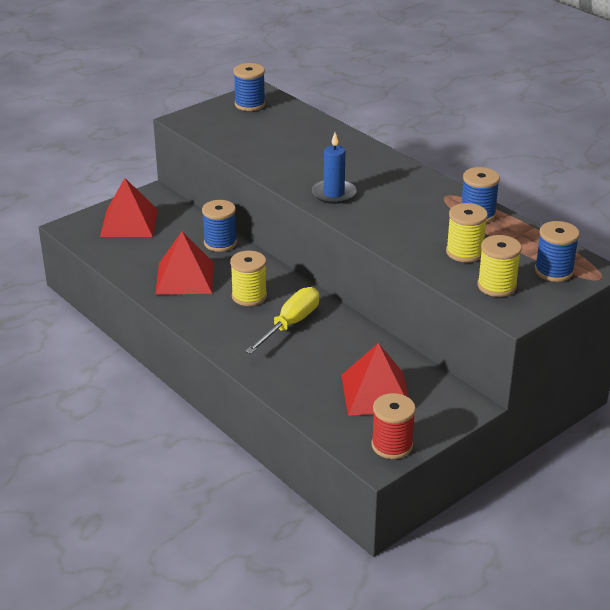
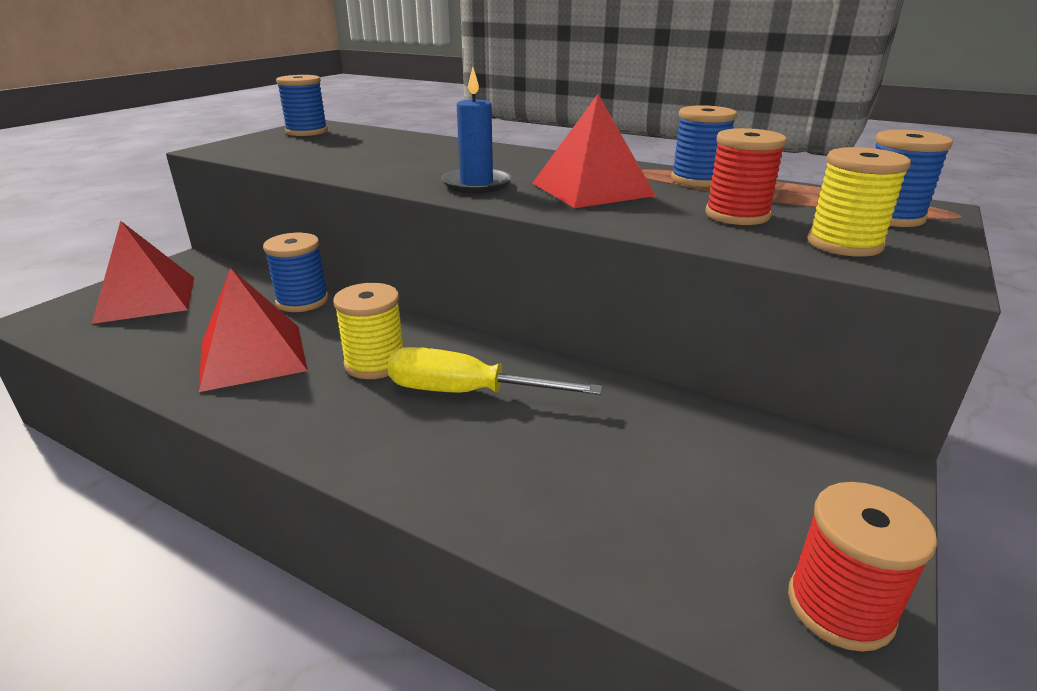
camera: 20 degrees left, 5 degrees down
yellow screwdriver [245,287,319,354] -> yellow screwdriver turned 90 degrees counterclockwise [387,347,602,395]
red pyramid [341,343,409,416] -> red pyramid moved to [533,94,656,208]
yellow spool [446,203,488,262] -> red spool [705,128,787,225]

